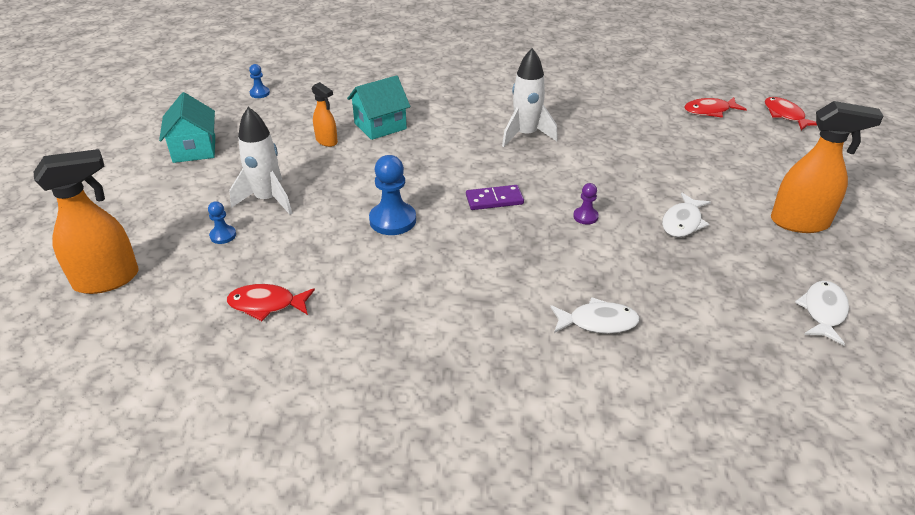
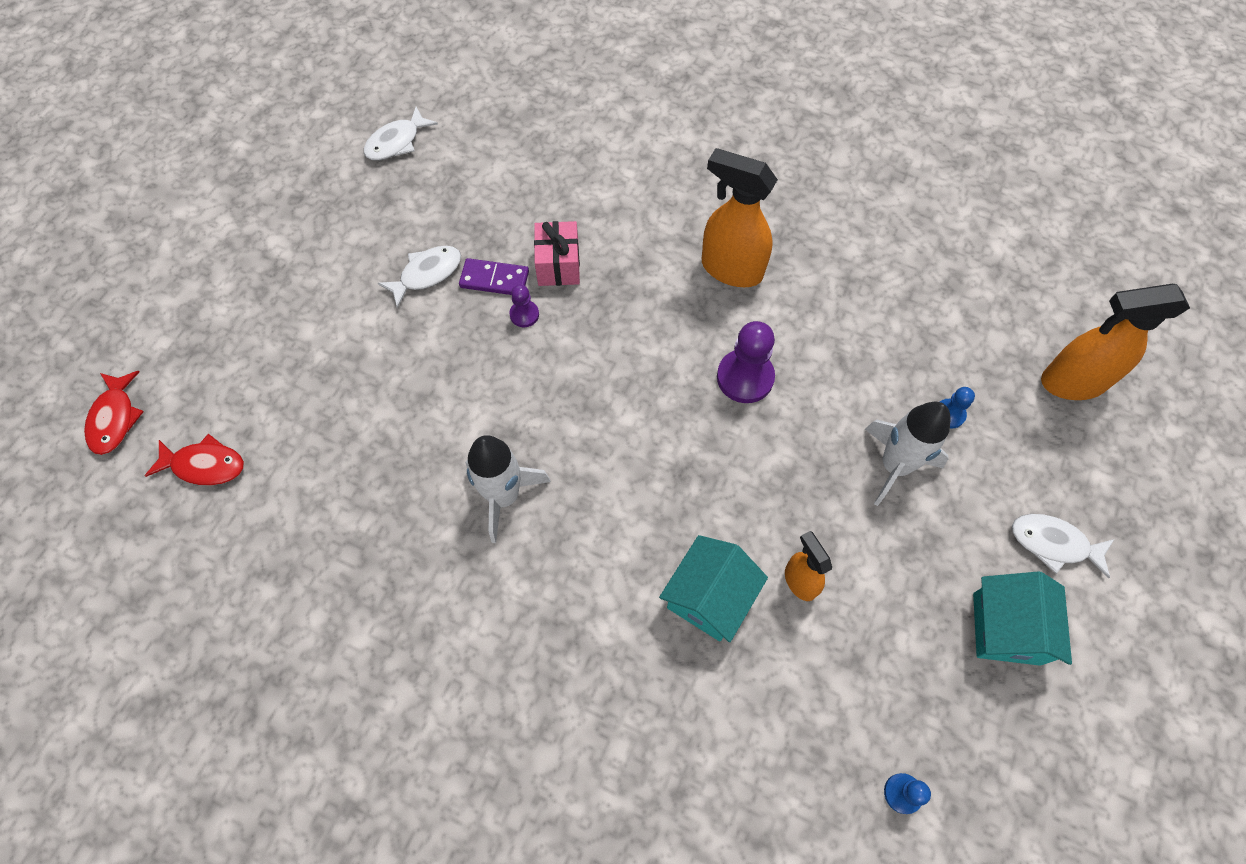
camera: 160 degrees left, 25 degrees up
red fish [227,284,315,321] -> none
turquoise house [347,75,410,140] -> turquoise house turned 45 degrees counterclockwise [659,535,768,642]
blue pawn [369,155,416,235] -> purple pawn [717,321,775,403]
purple domino [466,185,524,210] -> purple domino moved to [459,258,529,295]
white fish [550,298,640,334] -> white fish moved to [1012,514,1114,578]
orange spray bottle [771,101,883,233] -> orange spray bottle moved to [702,148,778,287]
none -> pink gift [534,221,580,286]

